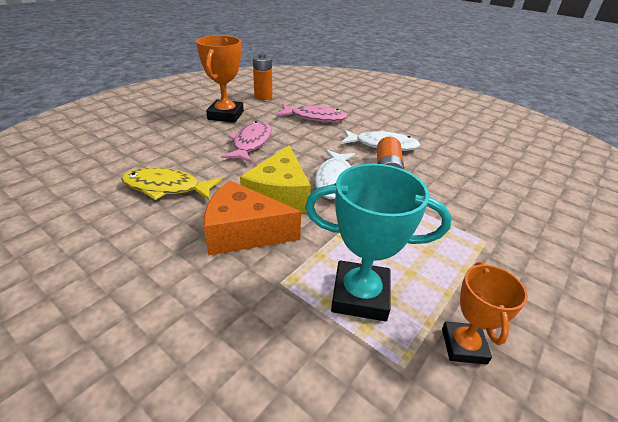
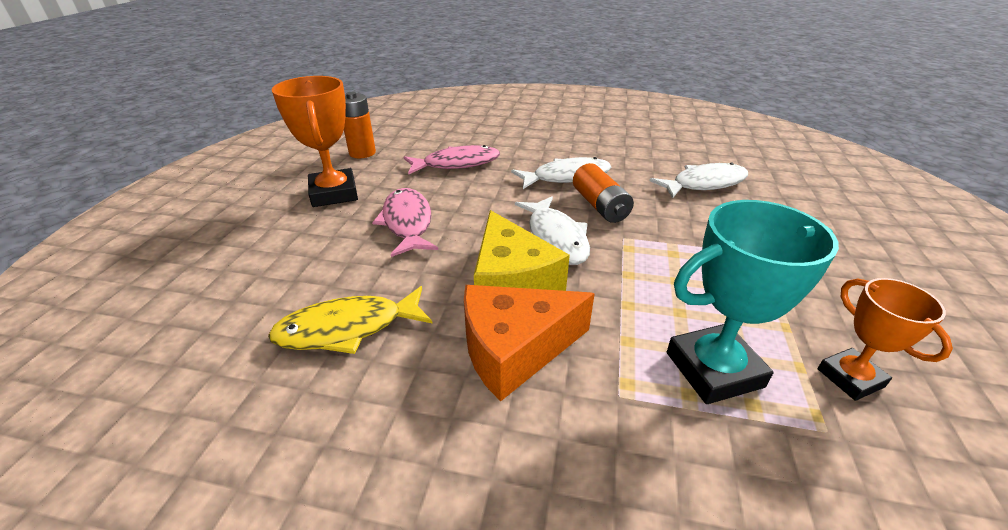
camera: 25 degrees left, 0 degrees up
none -> white fish [649,162,748,199]

